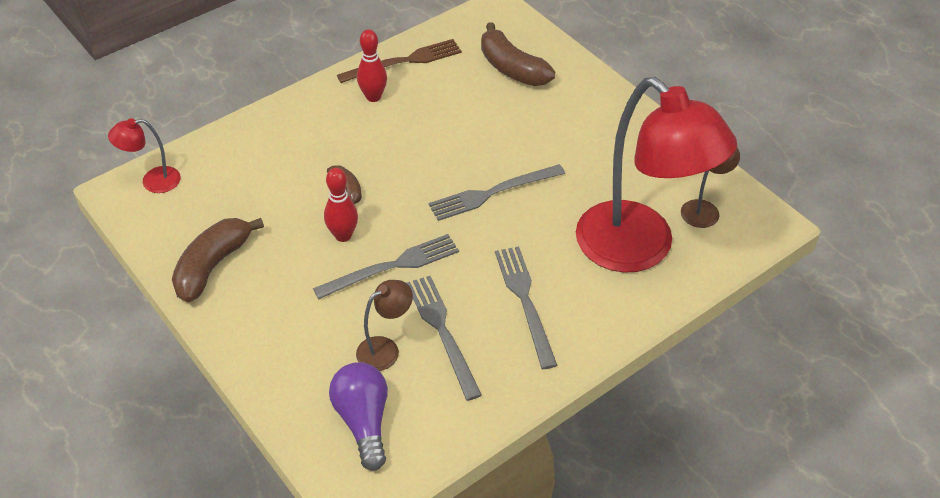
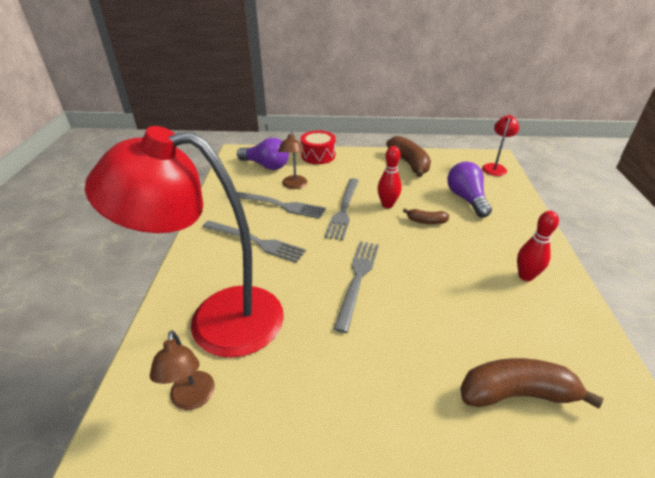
camera: 130 degrees right, 10 degrees down
brown fork [337,39,462,83] -> none
none -> red drum [301,131,336,164]
none -> purple light bulb [447,162,492,217]

